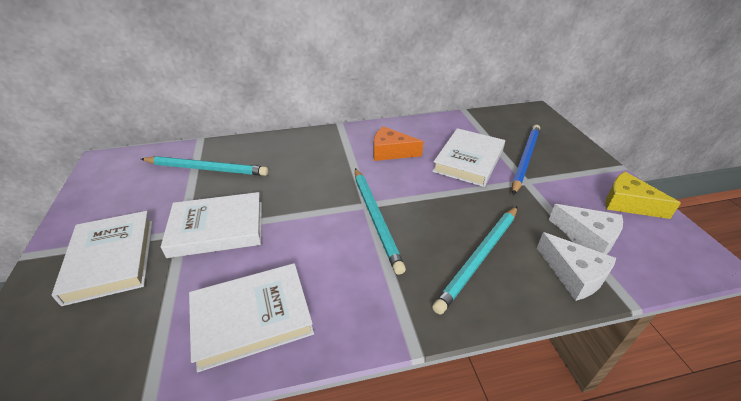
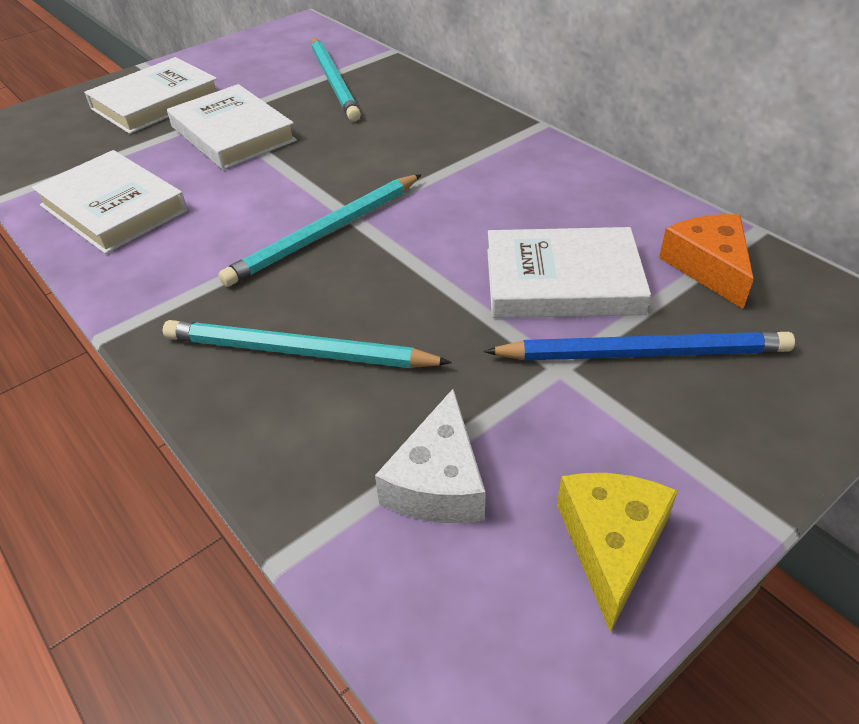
camera: 65 degrees right, 5 degrees up
orange cheese [374,126,423,161] -> orange cheese moved to [659,214,754,309]
white cheese [537,232,616,301] -> none

